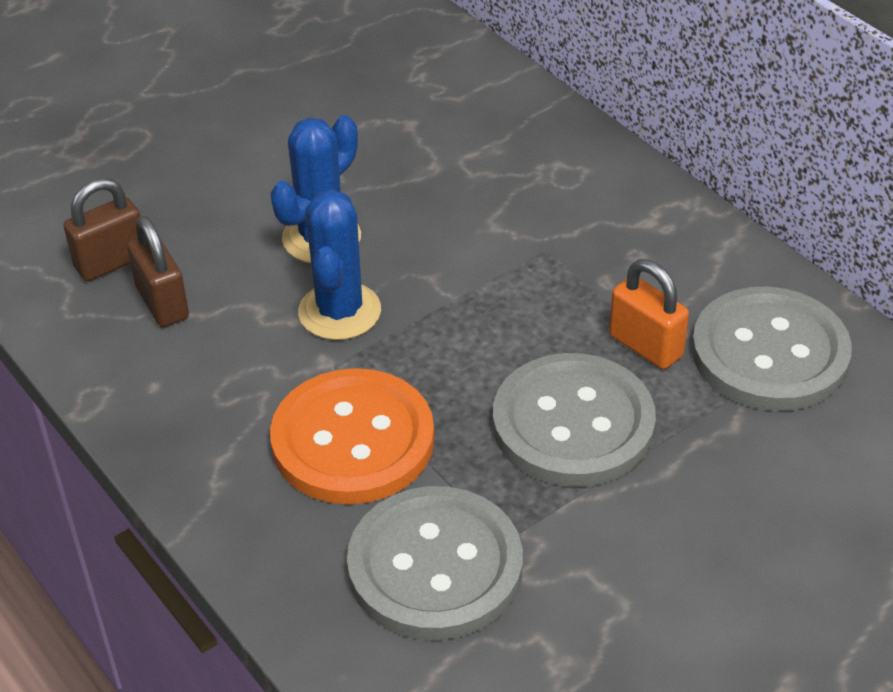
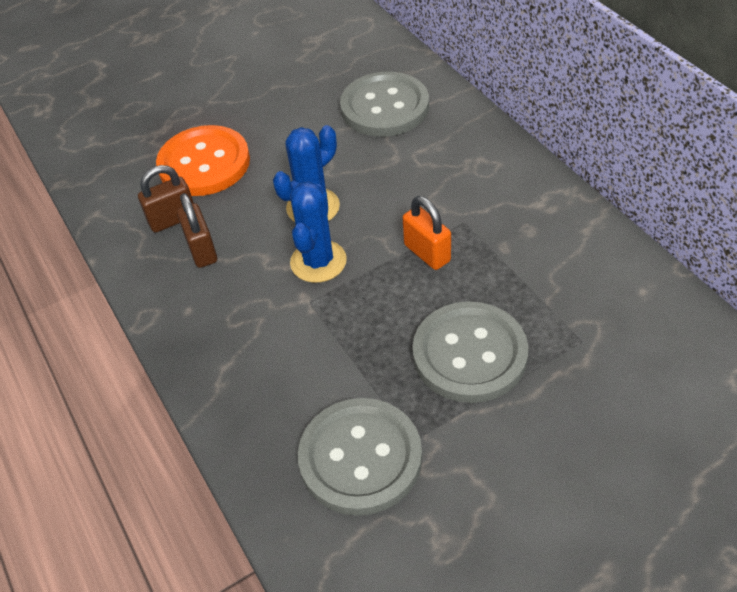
camera: 10 degrees right, 5 degrees up
orange button [270,368,434,504] -> orange button moved to [156,125,250,196]
orange padlock [609,259,689,369] -> orange padlock moved to [403,196,451,270]
grey button [692,287,852,411] -> grey button moved to [340,72,429,137]

